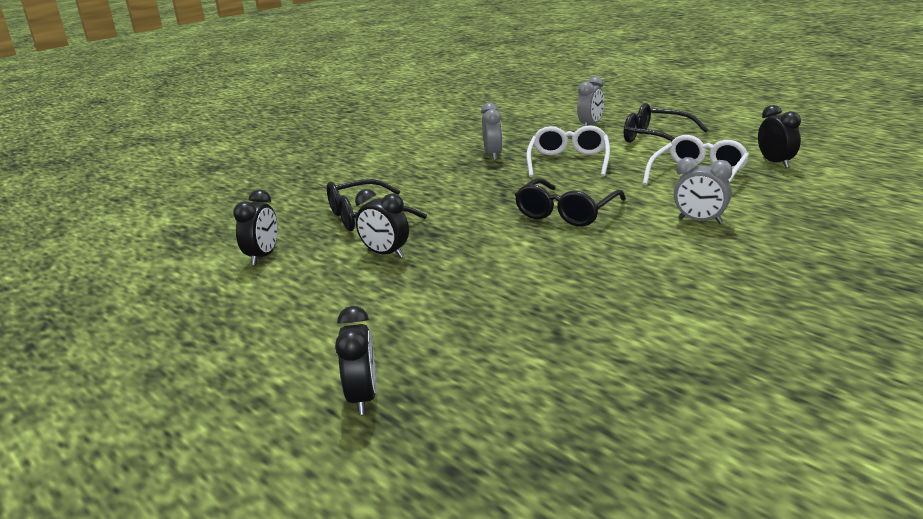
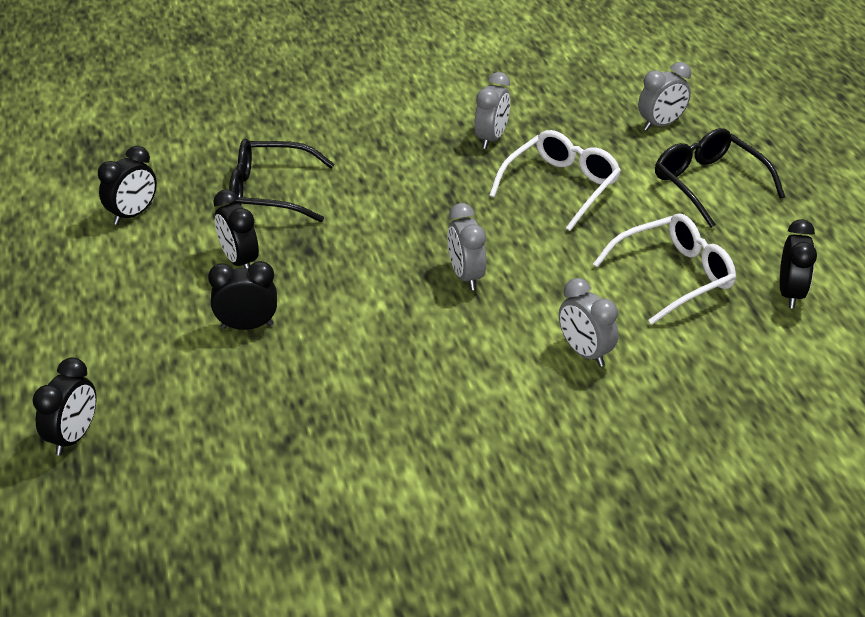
camera: 25 degrees right, 15 degrees up
black glasses [515,178,626,227] -> grey clock [448,203,486,290]
none -> black clock [208,261,277,330]

